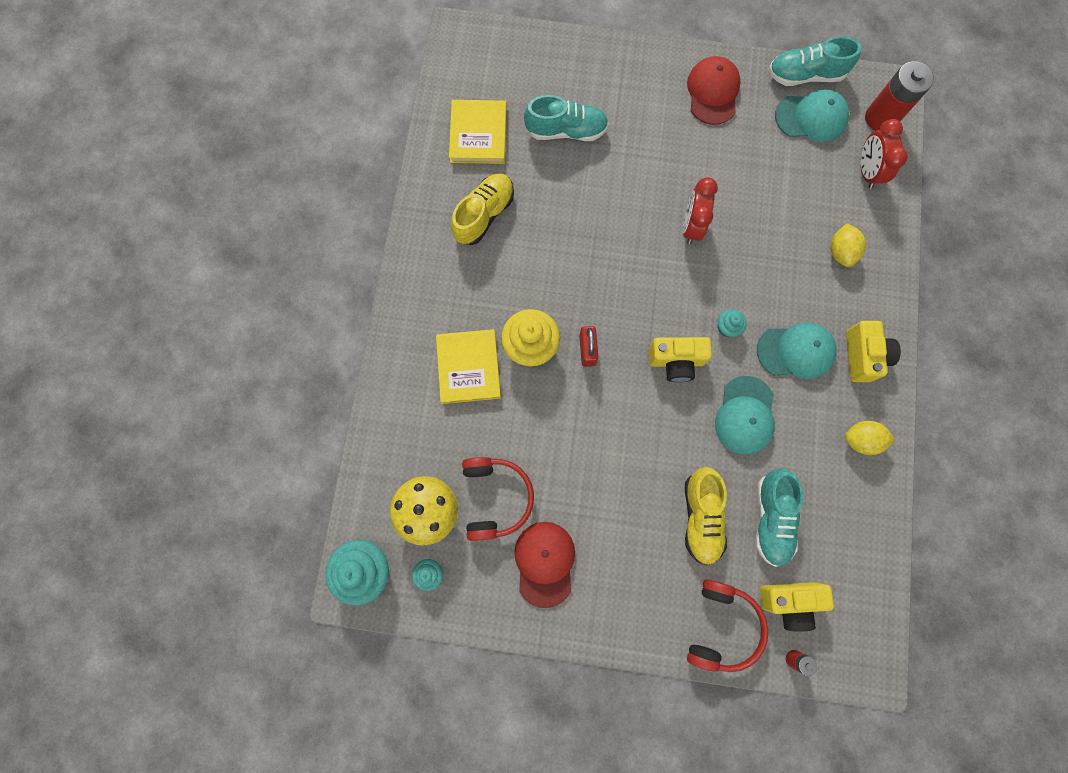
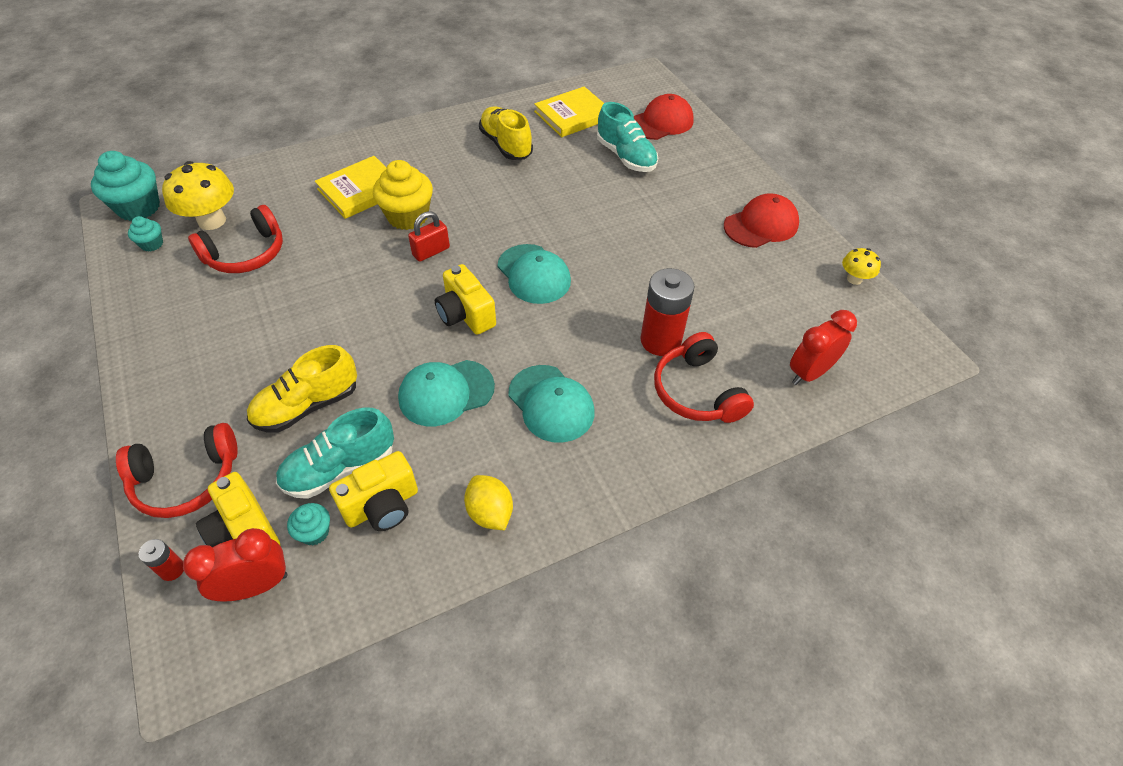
camera: 55 degrees right, 25 degrees down
yellow shoe [451,173,514,245] -> yellow shoe turned 120 degrees counterclockwise [479,106,533,160]
red cap [514,522,575,608] -> red cap moved to [634,94,694,140]
red clock [683,177,718,244] -> red clock moved to [183,528,287,602]
turquoise cupcake [718,309,747,337] -> turquoise cupcake moved to [287,503,330,545]
turquoise shoe [769,36,861,86] -> yellow mushroom [842,248,881,285]
turquoise cap [775,89,849,142] -> turquoise cap moved to [497,244,571,304]
yellow lemon [830,223,866,267] -> red headphones [654,332,754,423]
yellow camera [846,321,901,382] -> yellow camera moved to [329,451,418,531]
red battery [865,61,934,131] -> red battery moved to [641,268,695,356]

